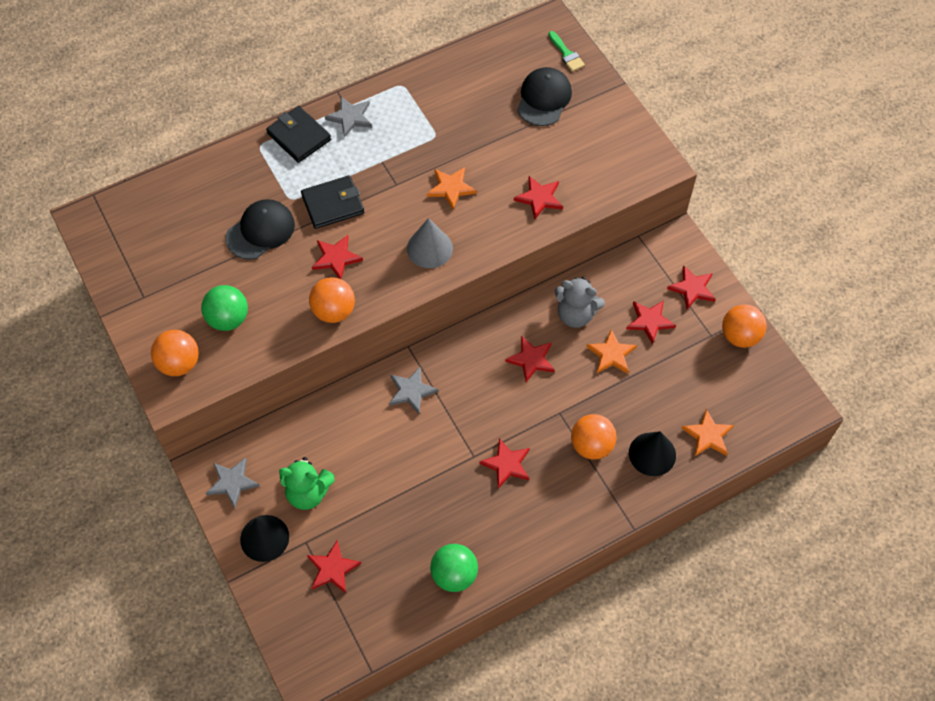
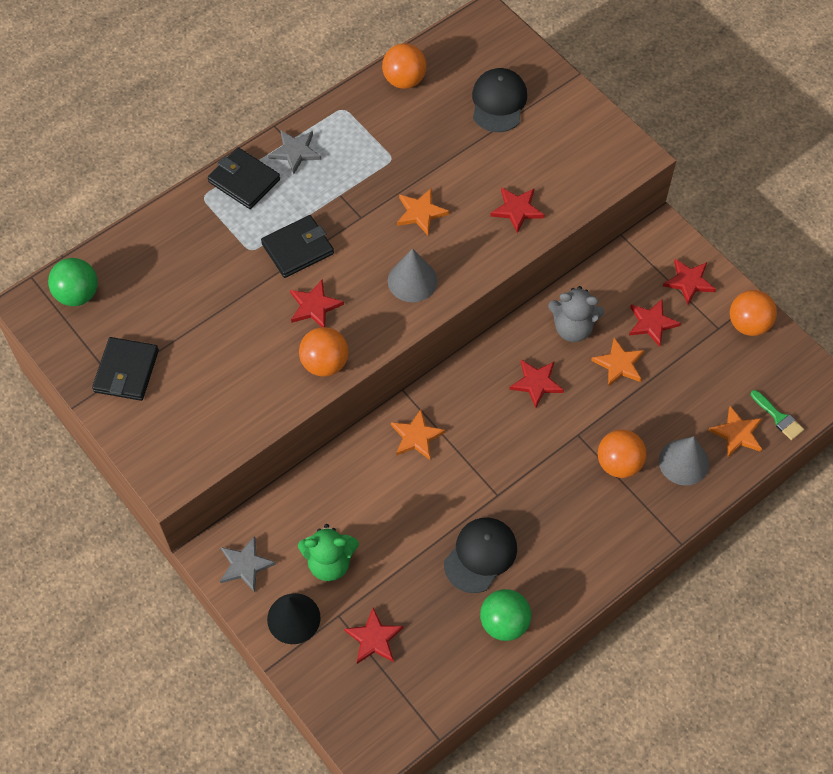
camera: 10 degrees left, 0 degrees up
orange ball [151,330,199,376] -> orange ball moved to [382,43,427,89]
green ball [201,285,248,331] -> green ball moved to [48,258,98,306]
black cap [226,199,295,260] -> black cap moved to [444,518,517,593]
grey star [389,366,438,414] -> orange star [391,409,445,460]
red star [479,438,530,488] -> none
green brush [549,31,585,71] -> green brush moved to [751,390,804,440]
black cone [629,431,676,476] -> grey cone [659,436,709,485]
none -> black wallet [92,337,159,401]

